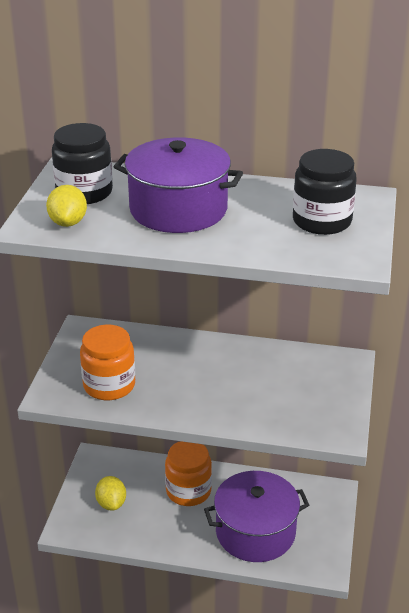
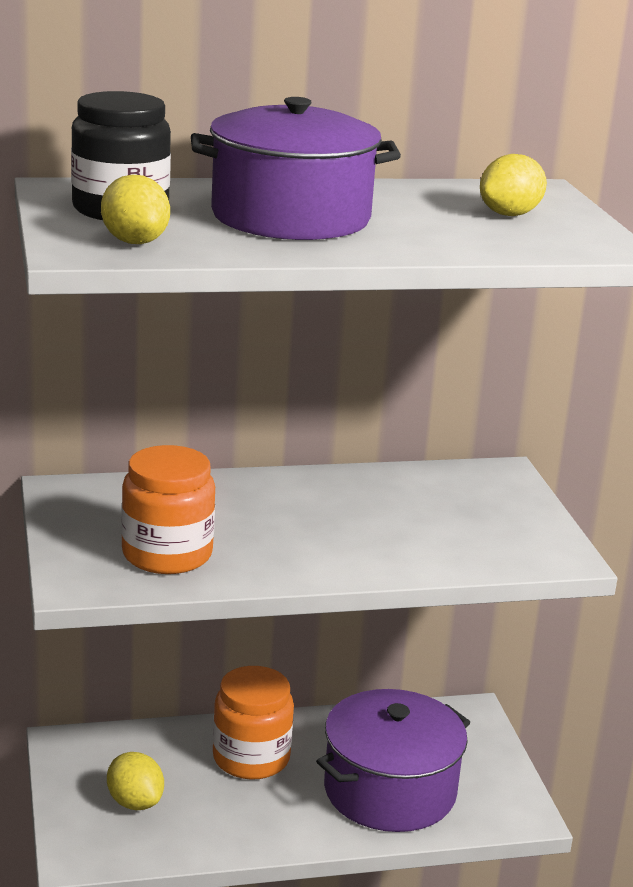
camera: 25 degrees left, 10 degrees down
black jar [293,149,357,235] -> yellow lemon [480,154,547,216]

